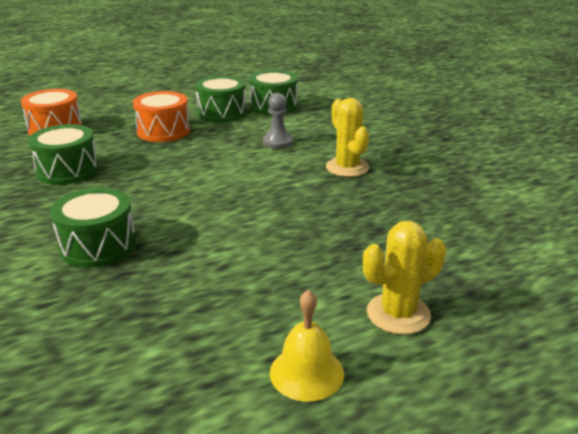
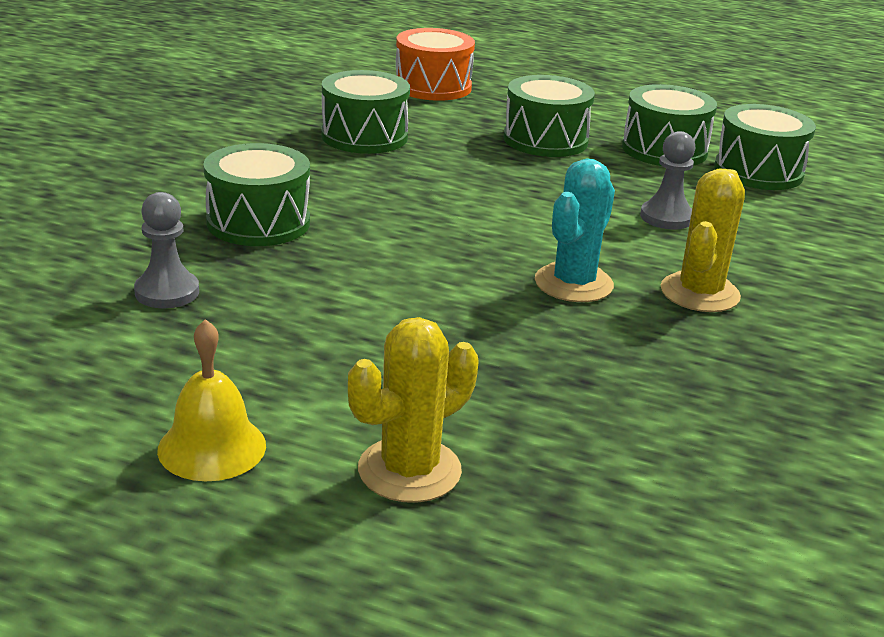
camera: 45 degrees right, 0 degrees up
orange drum [133,91,190,142] -> green drum [503,75,595,157]
yellow cactus [363,221,446,335] -> yellow cactus turned 60 degrees counterclockwise [348,317,479,503]
none -> grey pawn [134,192,199,308]
none -> turquoise cactus [535,158,615,302]

